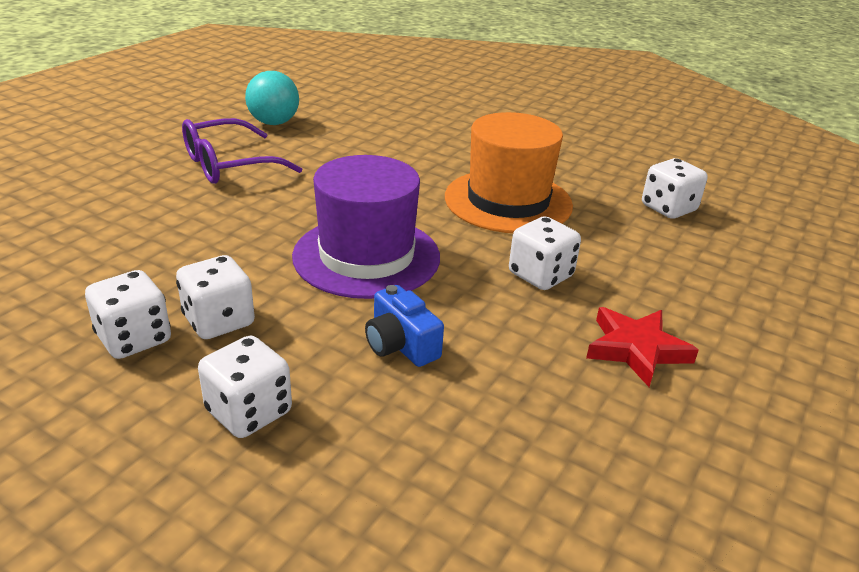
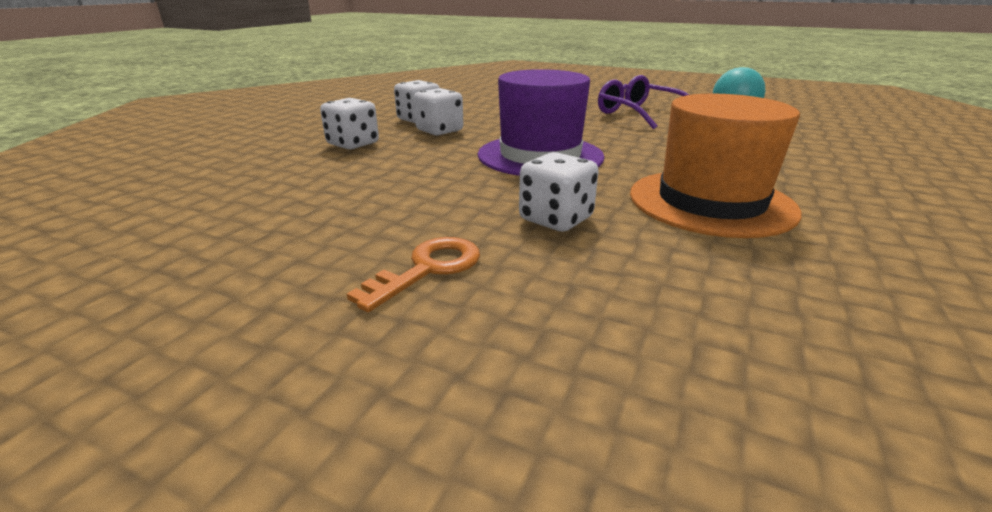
camera: 85 degrees right, 5 degrees down
blue camera [365,285,444,367] -> none
red star [586,307,699,387] -> orange key [347,237,480,312]
white dice [642,158,707,219] -> none

